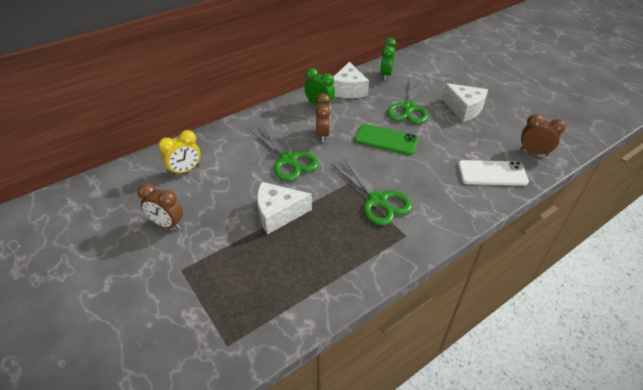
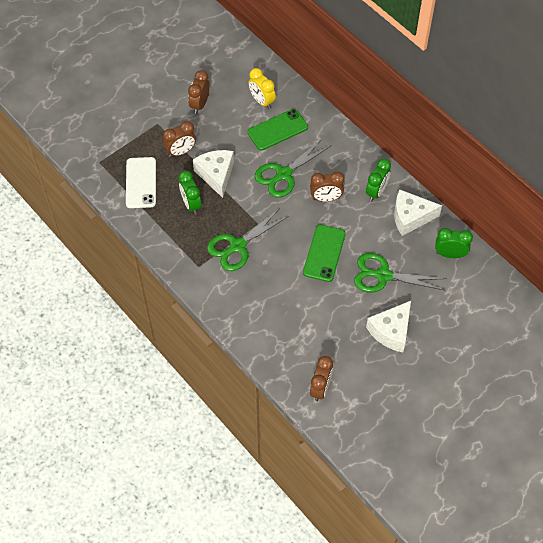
camera: 85 degrees right, 15 degrees up
white phone [458,160,529,186] -> white phone moved to [126,157,156,208]
none -> brown clock [163,121,196,157]
none -> green clock [179,171,202,215]
none -> green phone [247,109,308,150]

